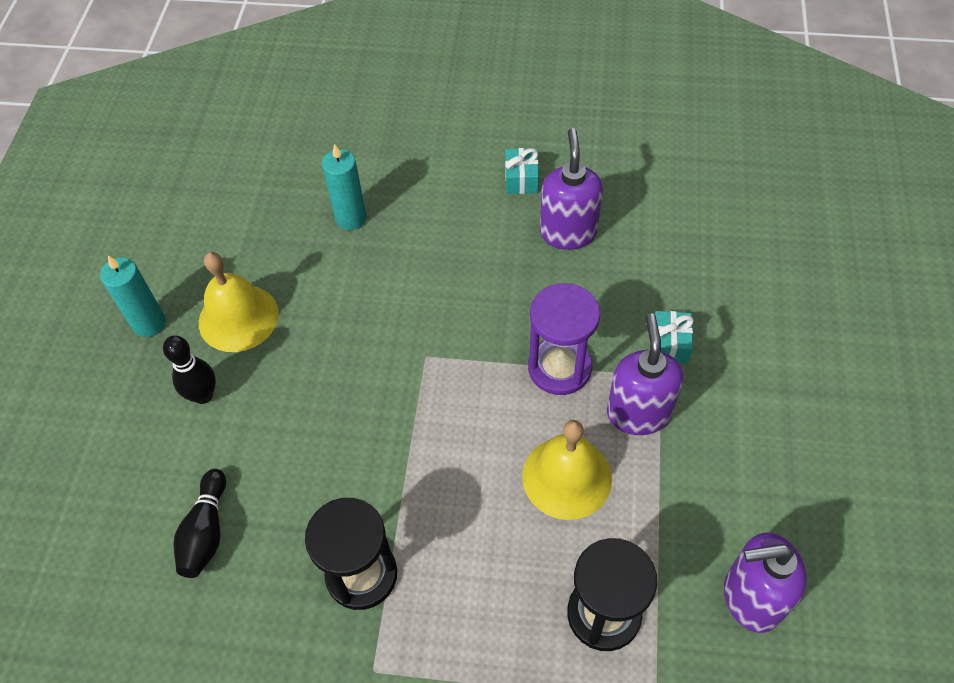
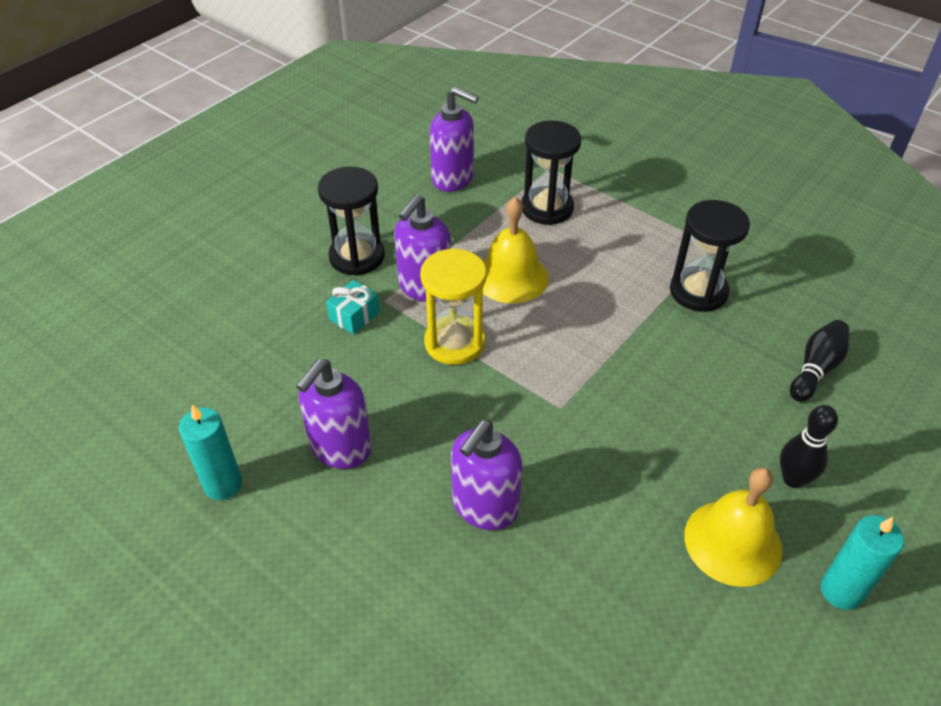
camera: 150 degrees left, 10 degrees down
turquoise candle [322,144,367,230] -> turquoise candle moved to [179,404,242,500]
turquoise gift [505,148,539,194] -> none
purple hourglass [528,283,600,395] -> yellow hourglass [420,248,487,365]
none -> black hourglass [318,167,385,276]
none -> purple soap dispenser [451,420,523,530]

